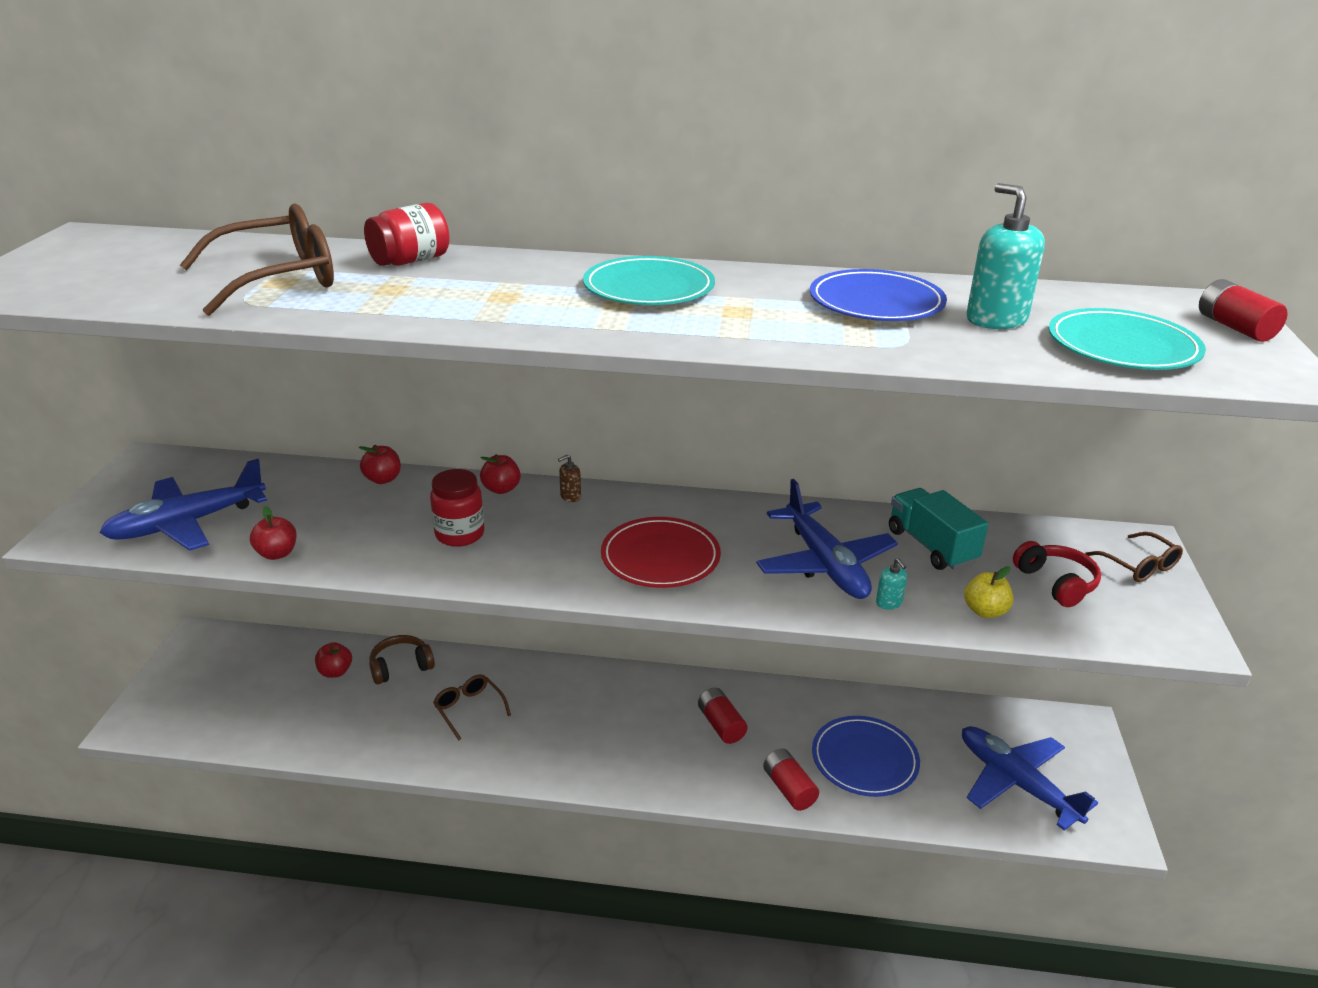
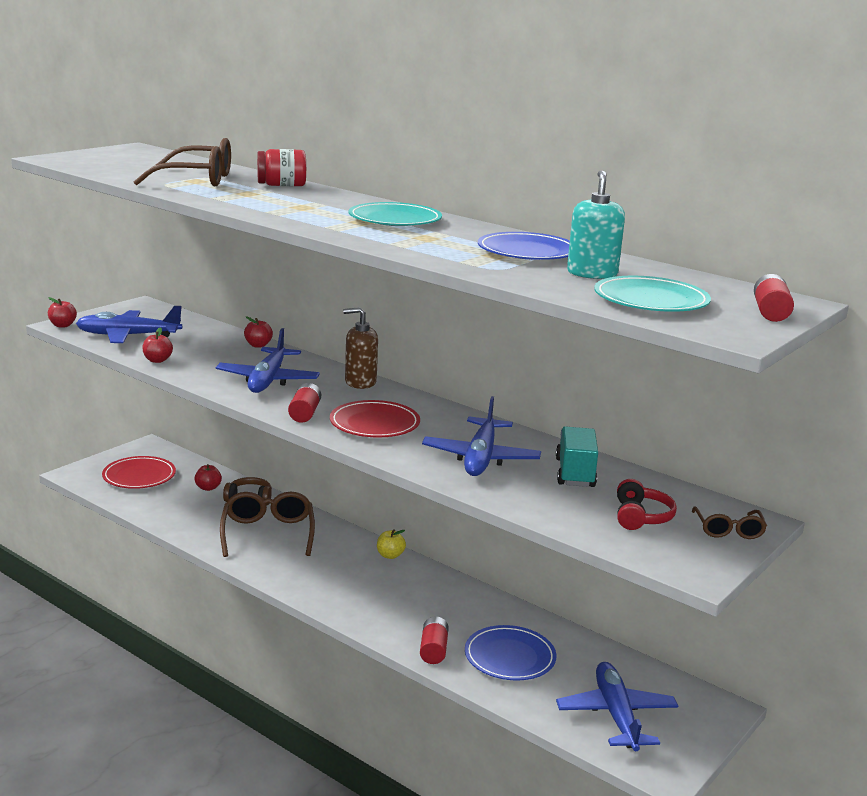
camera: 30 degrees right, 10 degrees down
red jar [430,469,484,547] -> blue plane [216,328,320,393]
brown glasses [433,674,511,740] -> brown glasses [220,492,315,557], size x1.87
red apple [480,454,521,494] -> red apple moved to [48,297,77,328]
brown soap dispenser [558,455,581,502] -> brown soap dispenser [343,307,378,389], size x2.12
red battery [698,688,747,744] -> red battery moved to [288,383,321,423]
turquoise soap dispenser [876,558,907,610] -> none
yellow apple [964,566,1013,618] -> yellow apple moved to [377,529,406,559]
none -> red plate [102,456,176,489]

